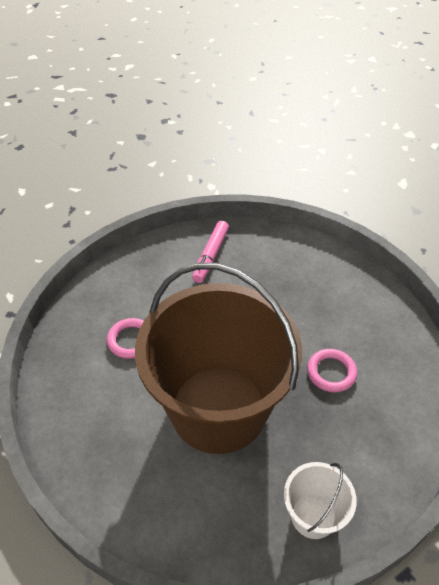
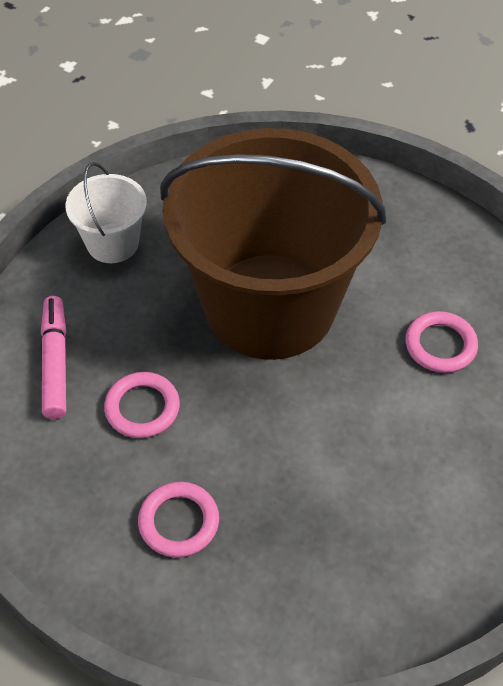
camera: 155 degrees right, 5 degrees up
pink marker [192,221,229,283] -> pink marker moved to [41,296,66,419]
none -> pink ring [138,482,219,558]

